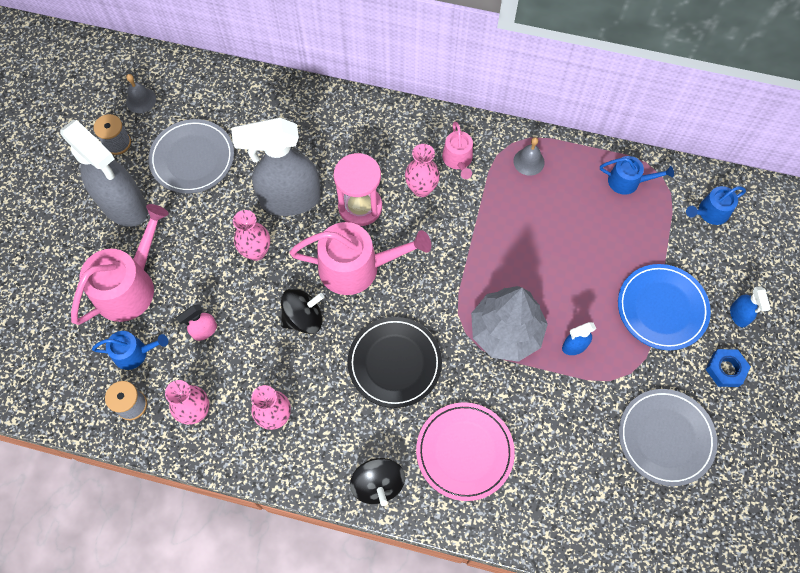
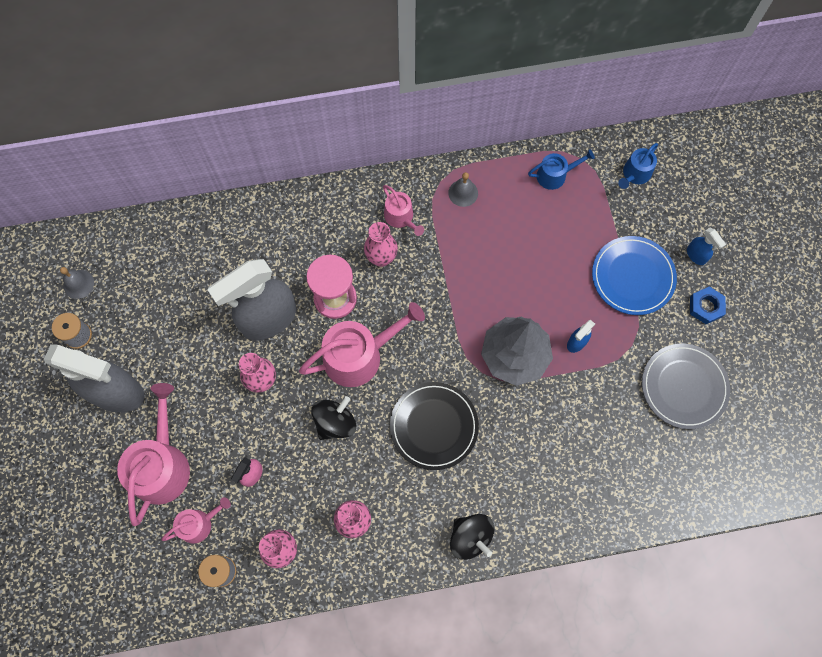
camera: 25 degrees left, 5 degrees up
blue watering can [92,331,168,370] -> pink watering can [161,497,231,544]
grey plate [148,119,234,194] -> none
pink plate [416,402,515,501] -> none

